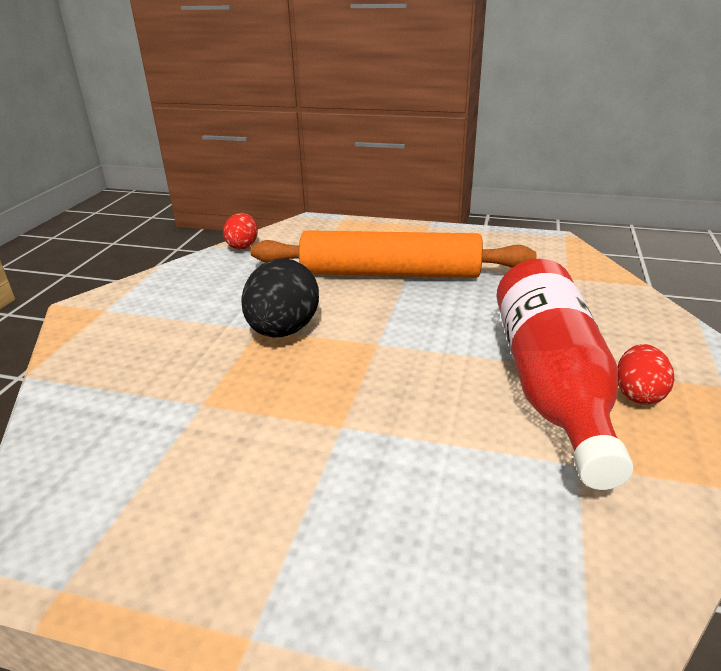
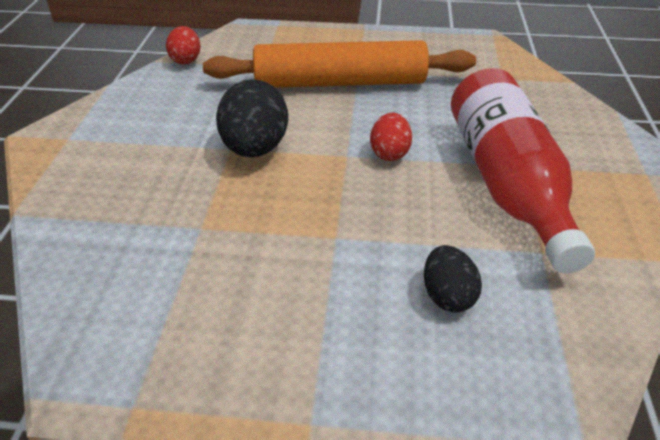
camera: 10 degrees left, 10 degrees up
red egg [618,344,674,404] -> red egg moved to [370,113,412,161]
none -> black egg [424,245,482,313]

